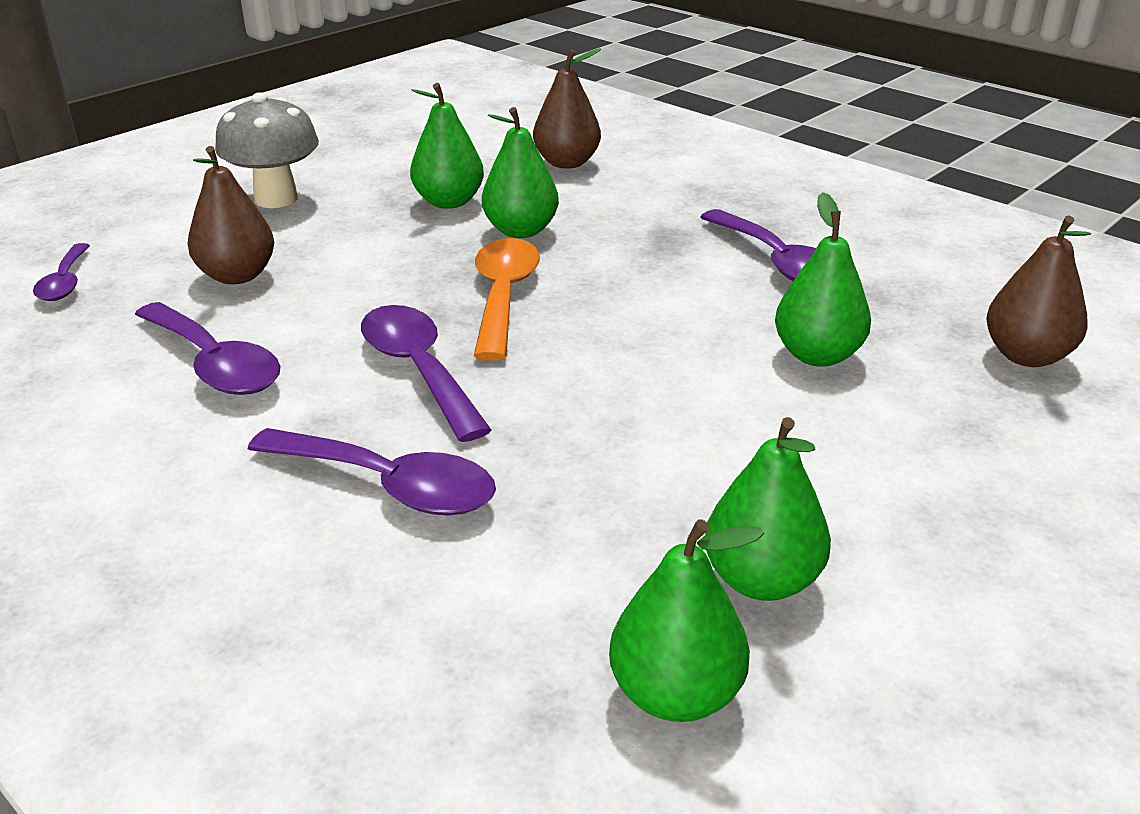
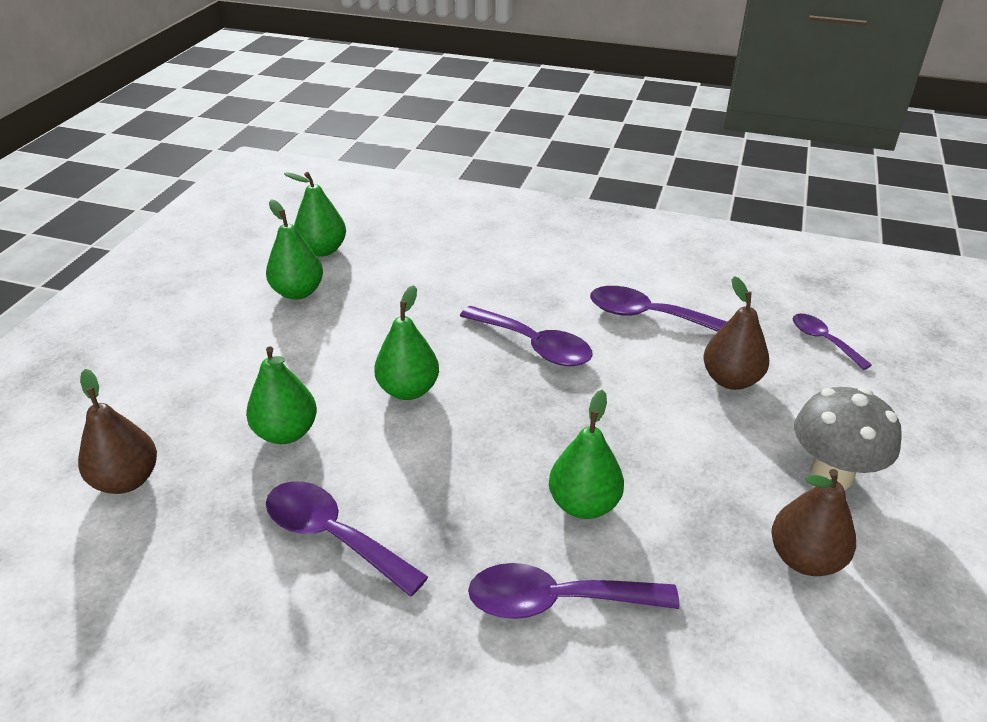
camera: 155 degrees right, 5 degrees up
purple spoon [248,428,496,515] -> purple spoon moved to [468,563,680,619]
green pear [410,83,484,209] -> green pear moved to [374,285,439,400]
orange spoon [474,238,540,361] -> none
brown pear [533,48,601,168] -> brown pear moved to [771,469,856,576]

